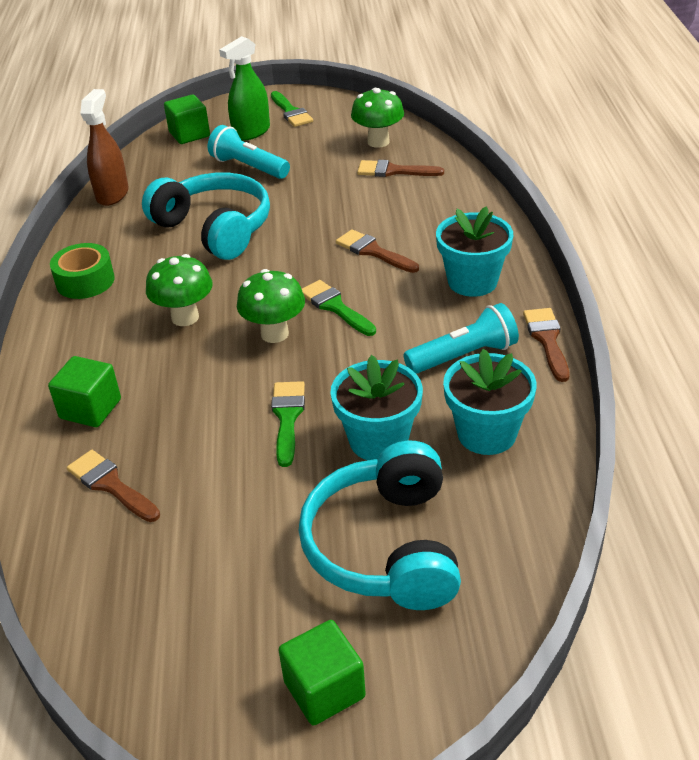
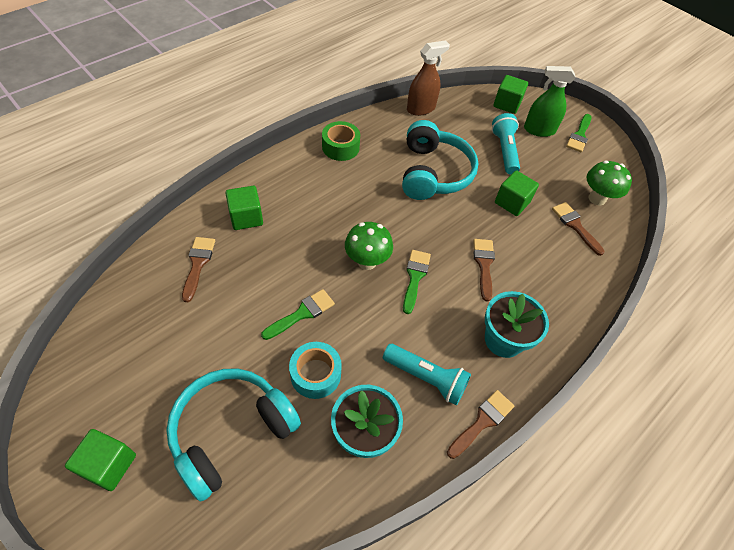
camera: 45 degrees right, 15 degrees up
green mushroom [146,254,213,326] -> none
turquoise flower pot [330,355,423,460] -> turquoise tape [289,342,342,399]
none -> green cube [495,170,539,216]

